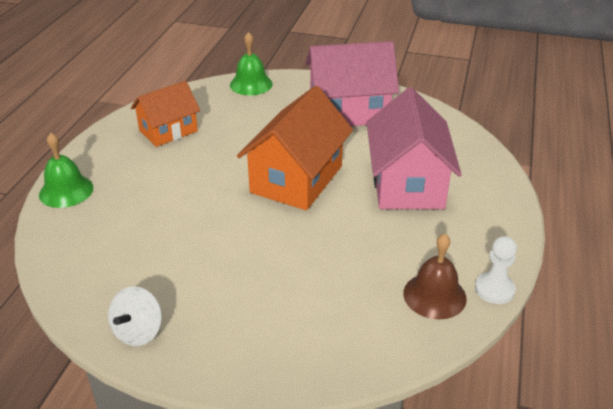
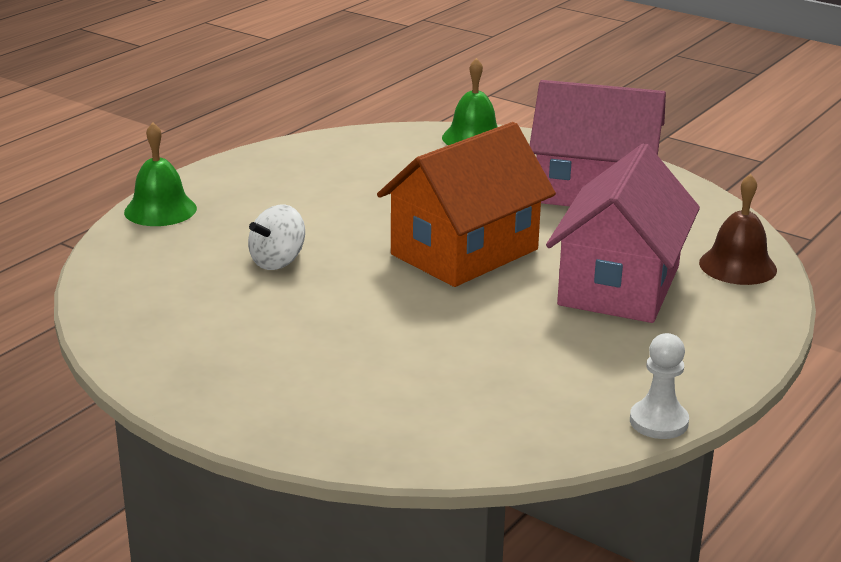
camera: 20 degrees right, 10 degrees down
white spinning top [108,287,162,346] -> white spinning top moved to [248,205,305,270]
orange house [131,81,200,147] -> none
brown bell [403,234,467,319] -> brown bell moved to [699,174,777,285]

